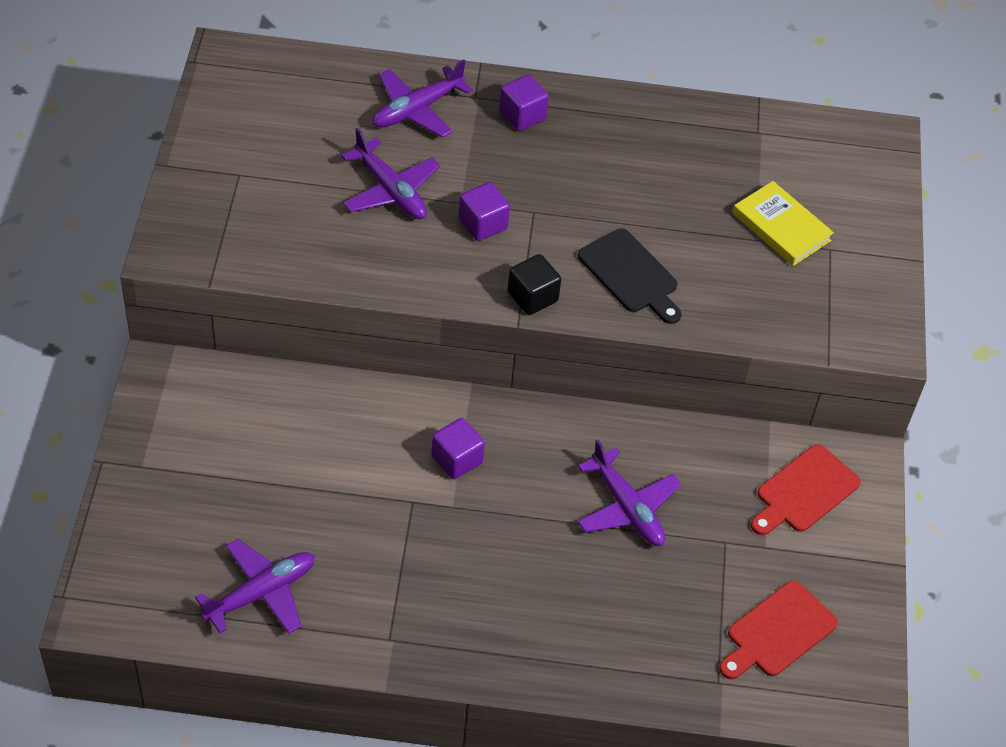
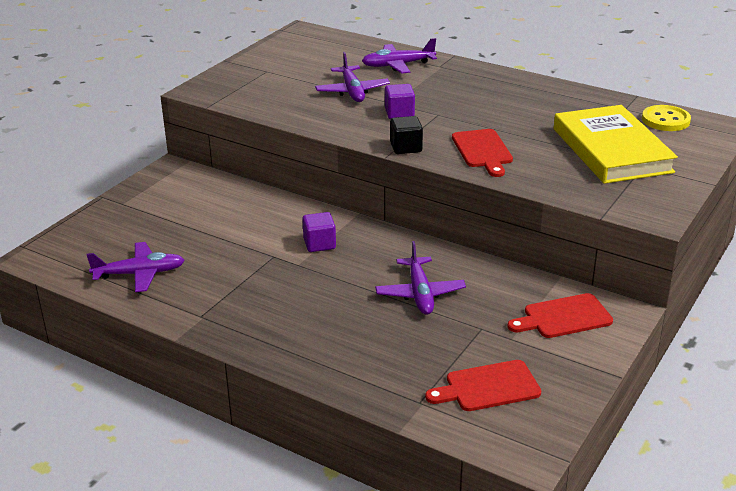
camera: 30 degrees right, 20 degrees down
purple cube [499,74,549,131] -> none
black cutting board [578,228,681,324] -> red cutting board [452,129,513,177]
yellow book [733,181,834,266] -> yellow book [554,105,678,184], size x1.80
none -> yellow button [642,105,691,131]

